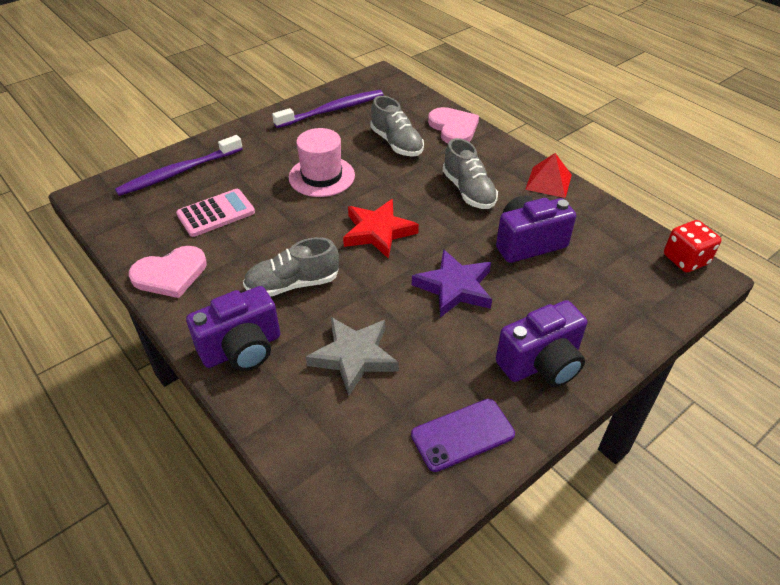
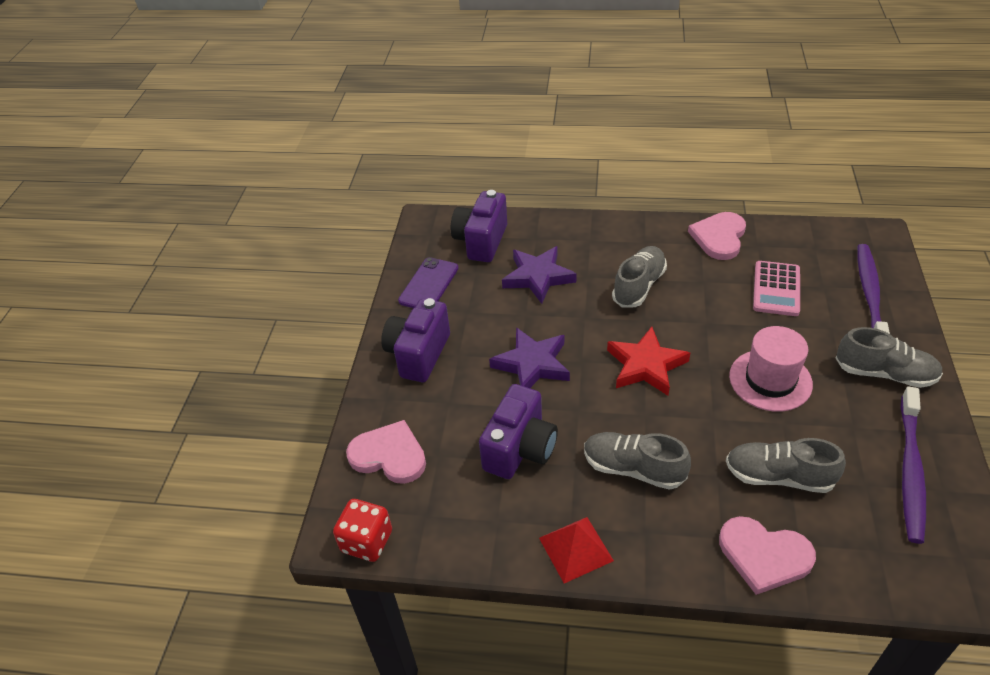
camera: 140 degrees right, 0 degrees up
purple camera [186,286,280,371] -> purple camera moved to [451,190,507,262]
grey star [306,317,399,396] -> purple star [502,246,577,304]
none -> pink heart [346,420,426,484]
none -> grey shoe [836,327,943,388]

